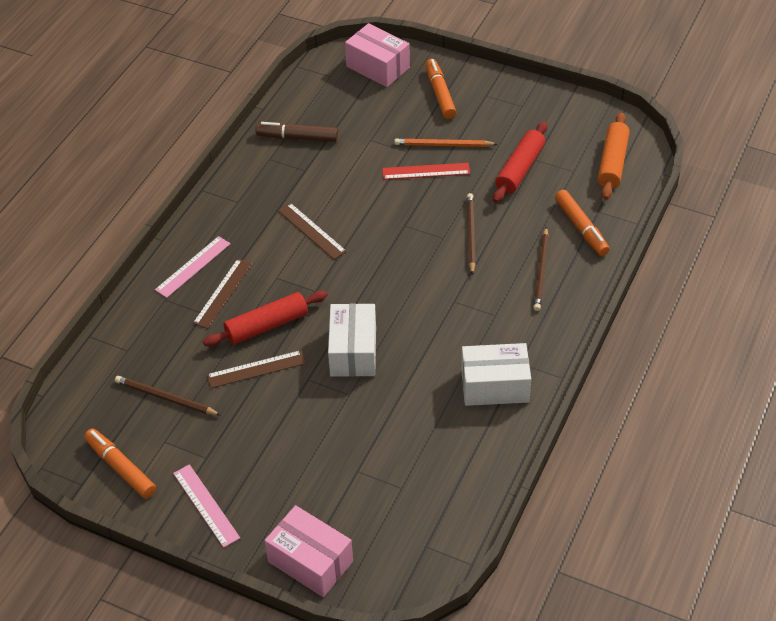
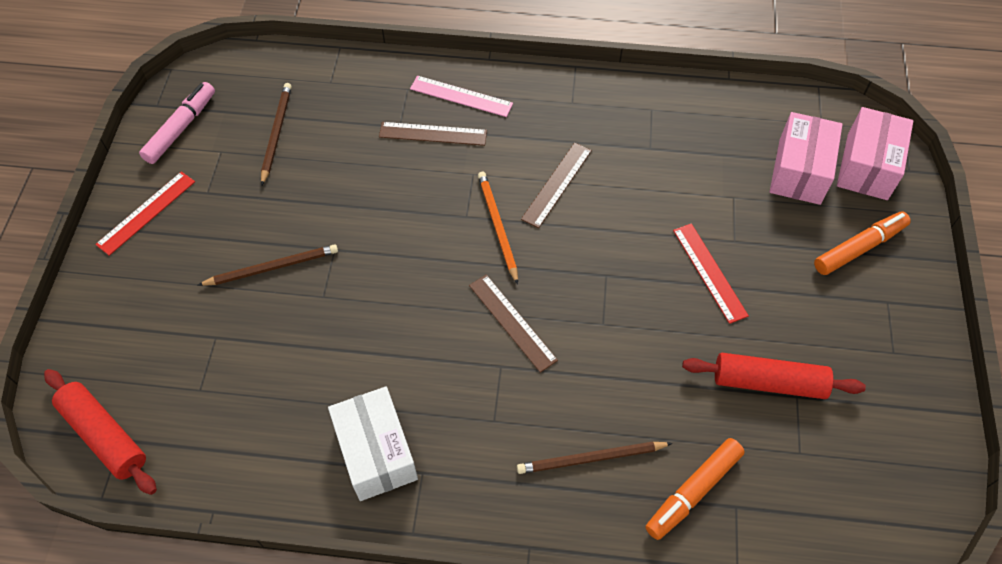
camera: 70 degrees right, 10 degrees up
orange marker [84,428,156,498] -> pink marker [139,82,215,164]
pink ruler [173,464,240,548] -> red ruler [95,172,195,256]
red rolling pin [203,290,327,346] -> red rolling pin moved to [44,369,157,495]
brown ruler [207,350,305,388] -> brown ruler moved to [469,274,558,373]
brown marker [255,122,338,142] -> none
pink box [264,505,353,597] -> pink box moved to [770,112,843,205]
white box [328,304,376,377] -> none
orange pencil [394,139,497,147] -> orange pencil moved to [478,172,518,284]
brown pencil [467,193,476,275] -> brown pencil moved to [198,244,338,286]
orange rolling pin [598,112,630,200] -> none

